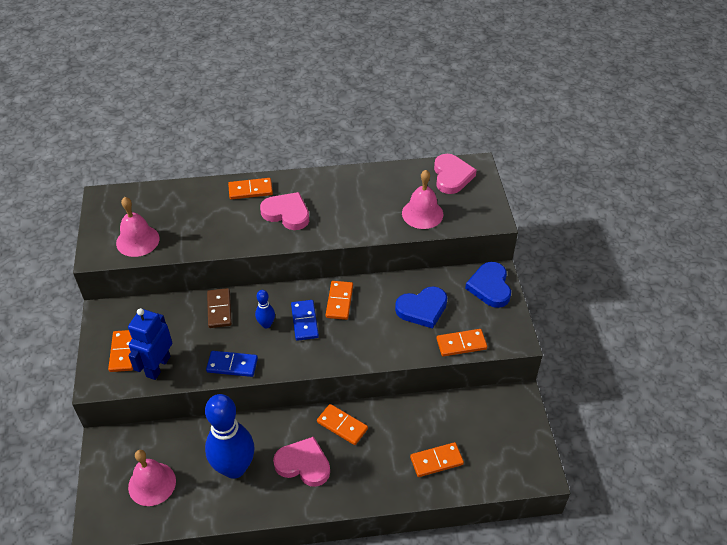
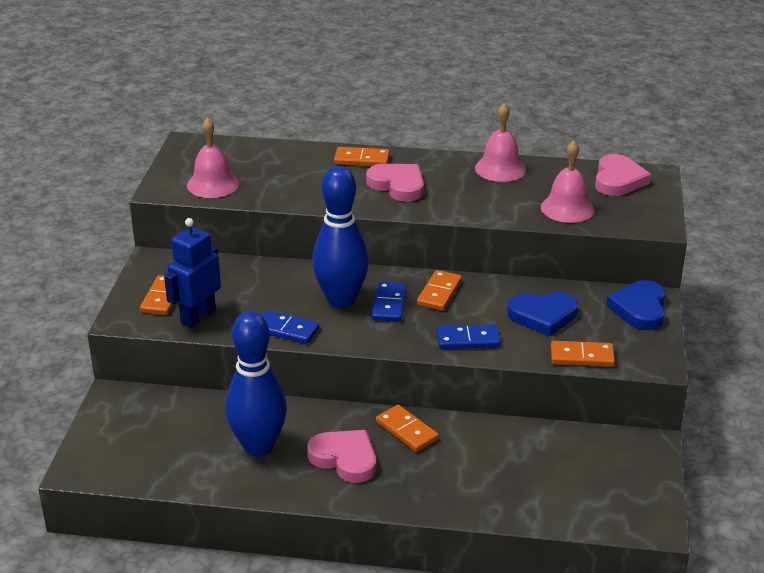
camera: 15 degrees right, 15 degrees down
pink bell [128,450,176,506] -> pink bell moved to [475,103,526,182]
brown domino [207,288,232,328] -> none
blue bowling pin [255,290,275,328] -> blue bowling pin [312,166,369,308], size x2.27
orange domino [410,442,464,477] -> none
none -> blue domino [437,324,501,349]

